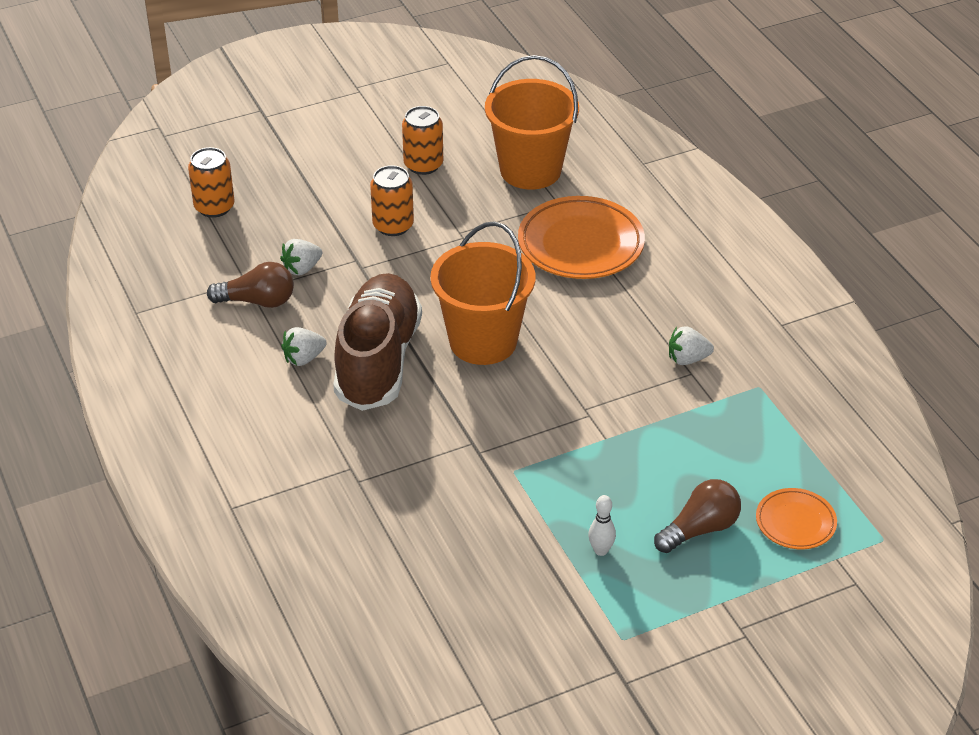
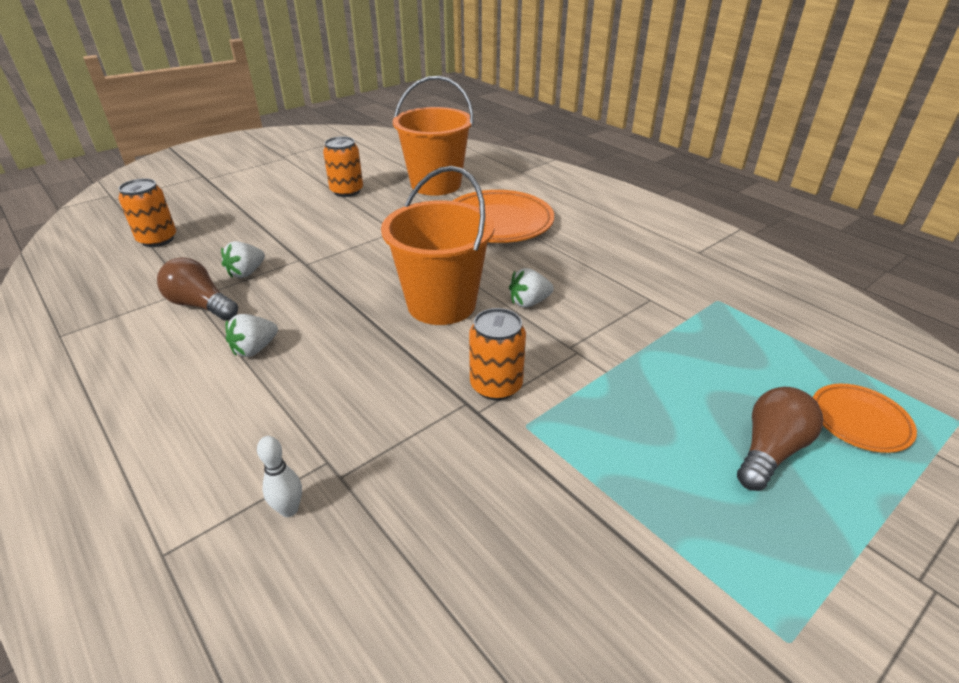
camera: 15 degrees left, 5 degrees down
brown light bulb [207,262,294,308] -> brown light bulb turned 135 degrees counterclockwise [157,257,238,321]
brown shoe [333,273,422,411] -> none
orange can [370,165,414,236] -> orange can moved to [469,308,526,400]
white bowling pin [588,495,616,556] -> white bowling pin moved to [257,436,302,517]
white strawberry [669,326,714,365] -> white strawberry moved to [509,268,554,308]

